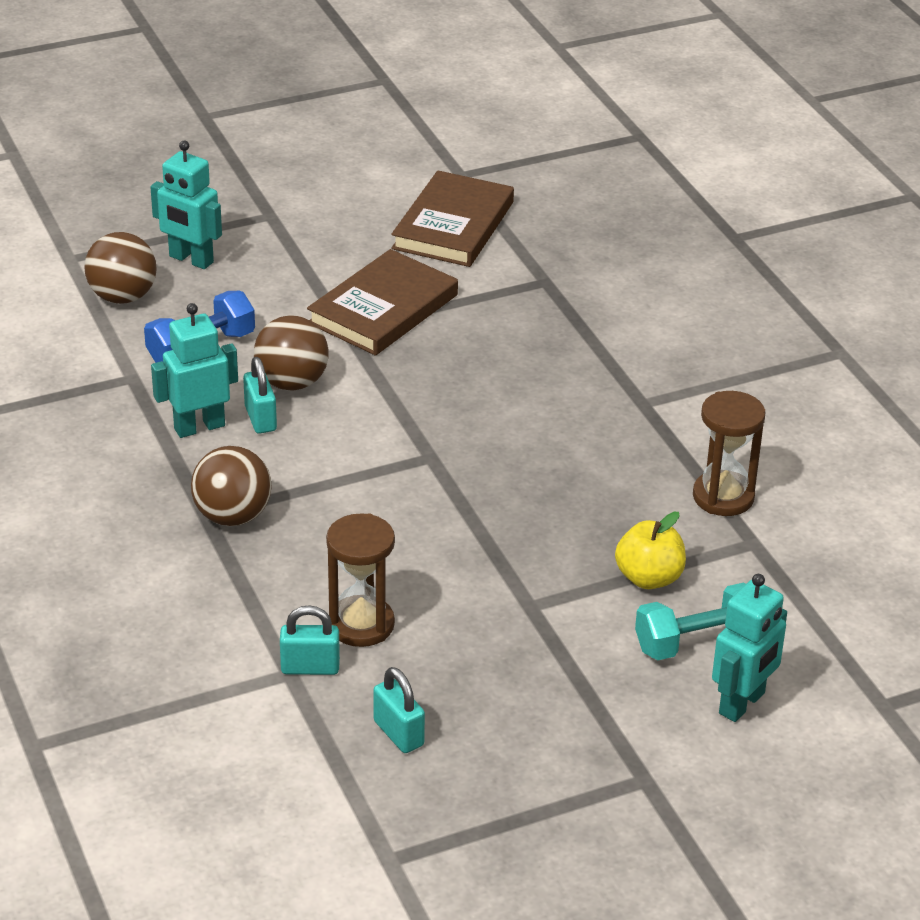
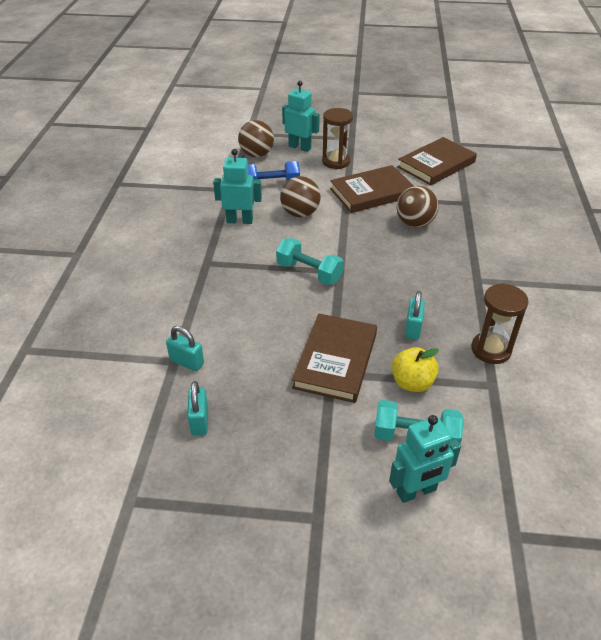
camera: 30 degrees right, 5 degrees up
turquoise robot [150,141,222,269] -> turquoise robot turned 150 degrees clockwise [282,81,320,152]
brown ball [191,446,272,526] -> brown ball moved to [397,186,438,228]
turquoise padlock [243,357,277,434] -> turquoise padlock moved to [405,291,425,340]
brown hourglass [326,513,395,647] -> brown hourglass moved to [322,108,353,169]
none -> turquoise dumbbell [276,238,344,285]
none -> brown book [292,314,377,403]

